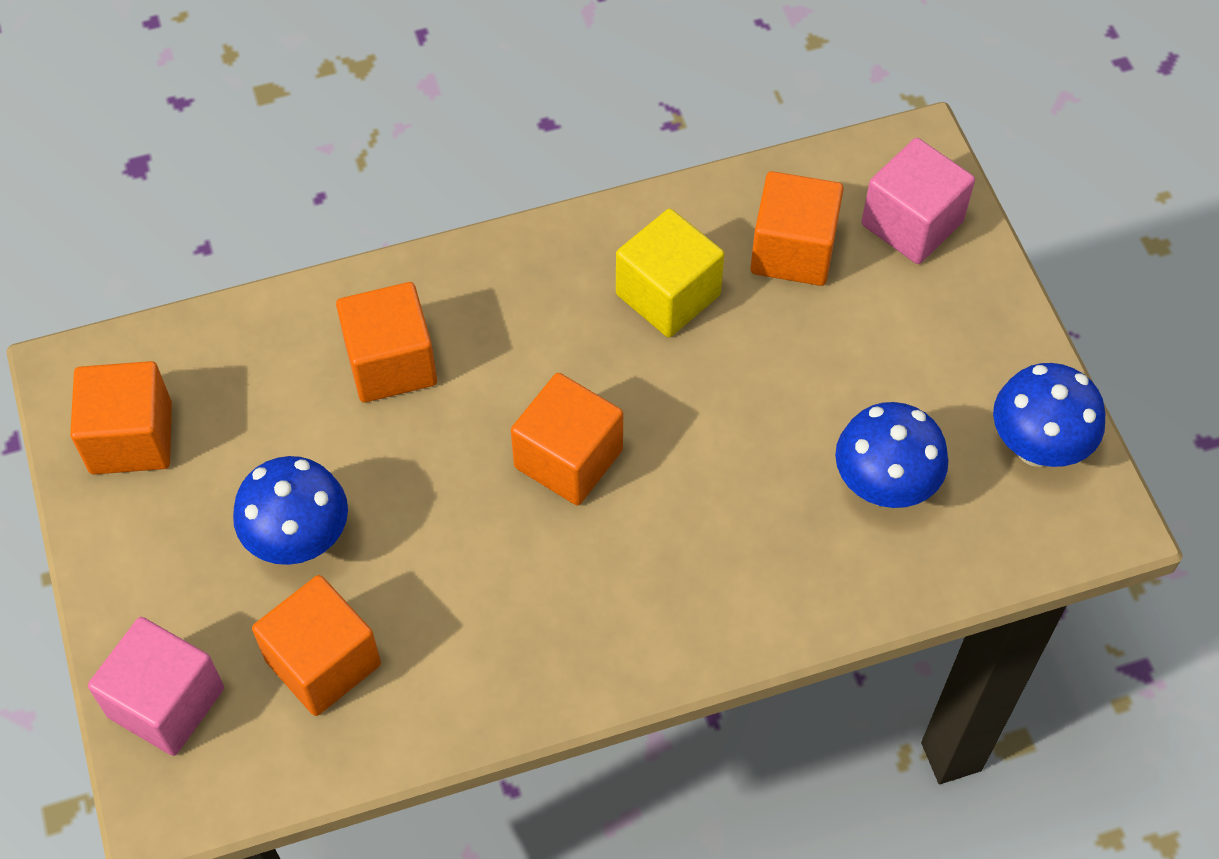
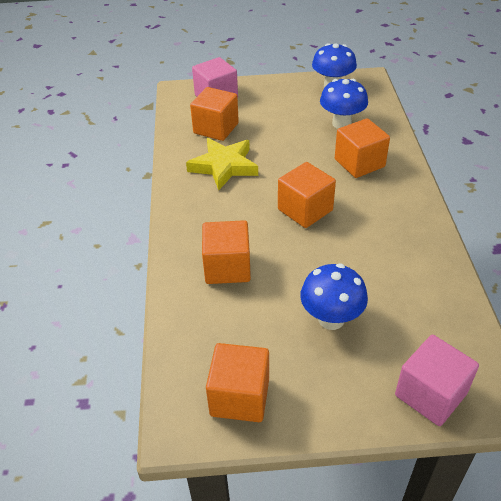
camera: 75 degrees left, 15 degrees down
orange cube [252,575,381,716] -> orange cube moved to [335,118,390,178]
yellow cube [616,209,725,337] -> yellow star [186,138,258,190]

